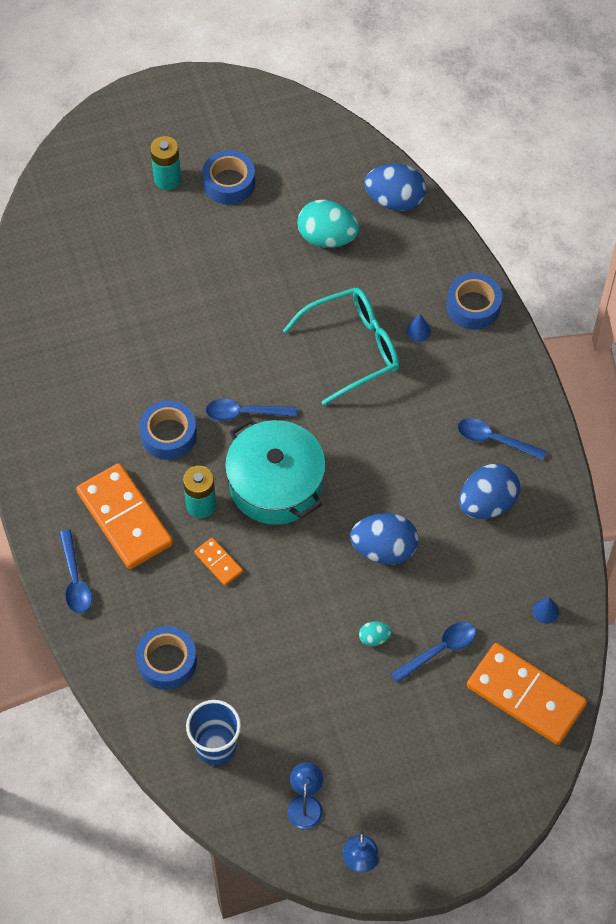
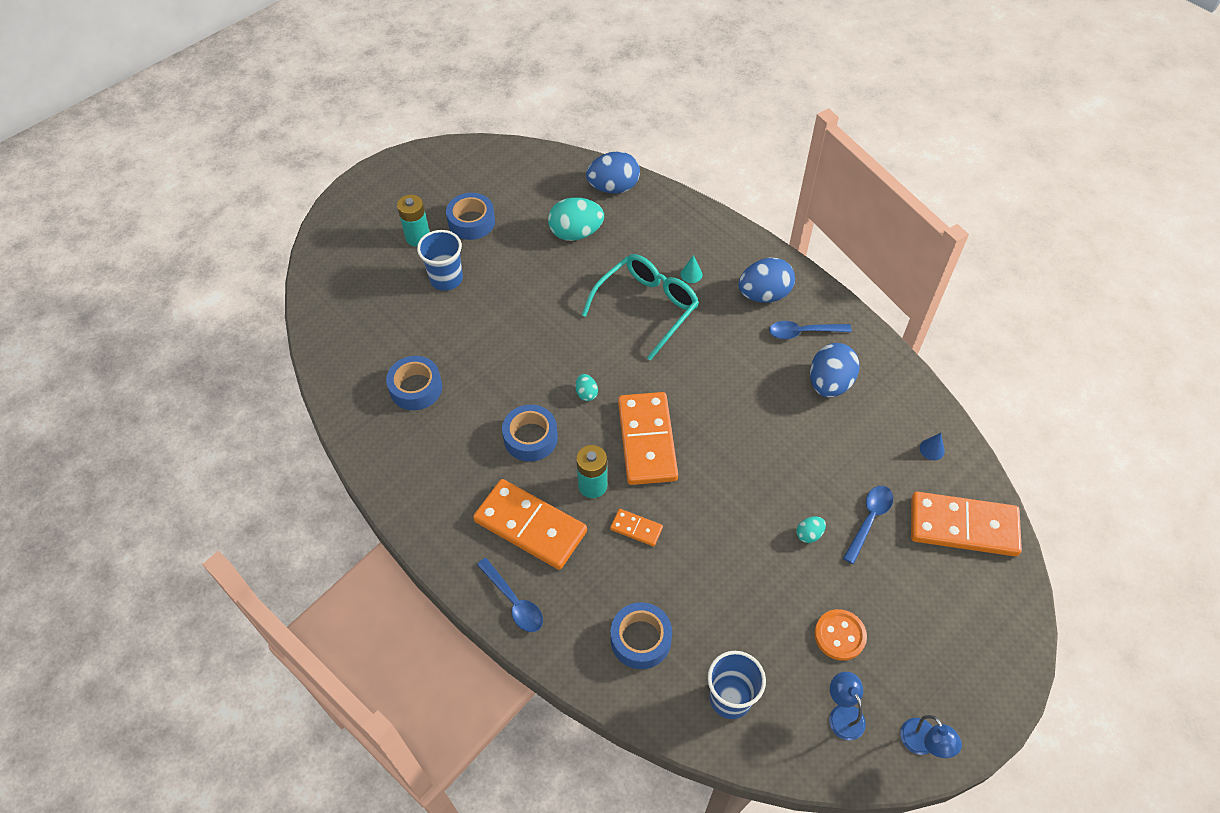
camera: 25 degrees left, 5 degrees down
blue spoon [206,399,297,421] -> turquoise egg [576,374,598,401]
turquoise pot [225,418,326,525] -> orange domino [618,392,678,485]
blue egg [350,513,418,565] -> blue egg moved to [738,258,795,303]
blue cone [406,314,431,342] -> turquoise cone [680,255,703,283]
blue tape [447,273,502,330] -> blue tape moved to [386,356,442,410]
none -> blue cup [417,230,463,291]
none -> orange button [814,609,867,661]

